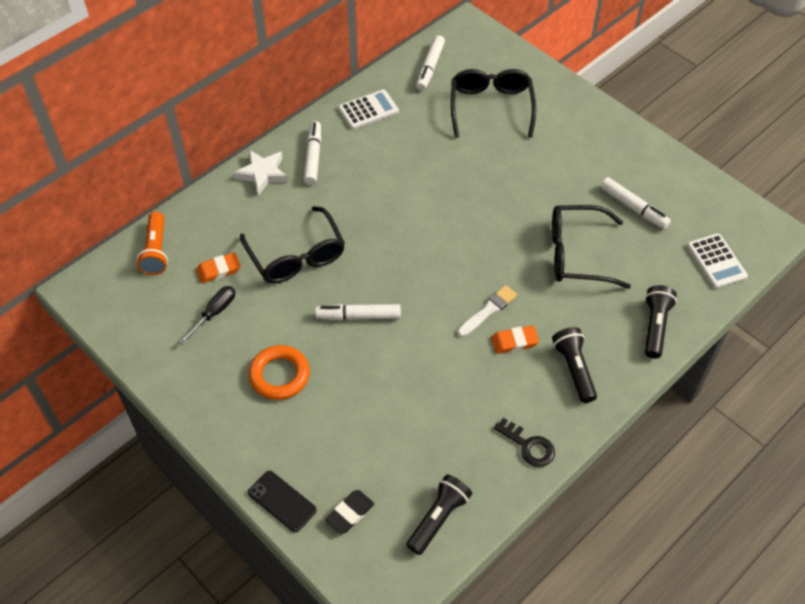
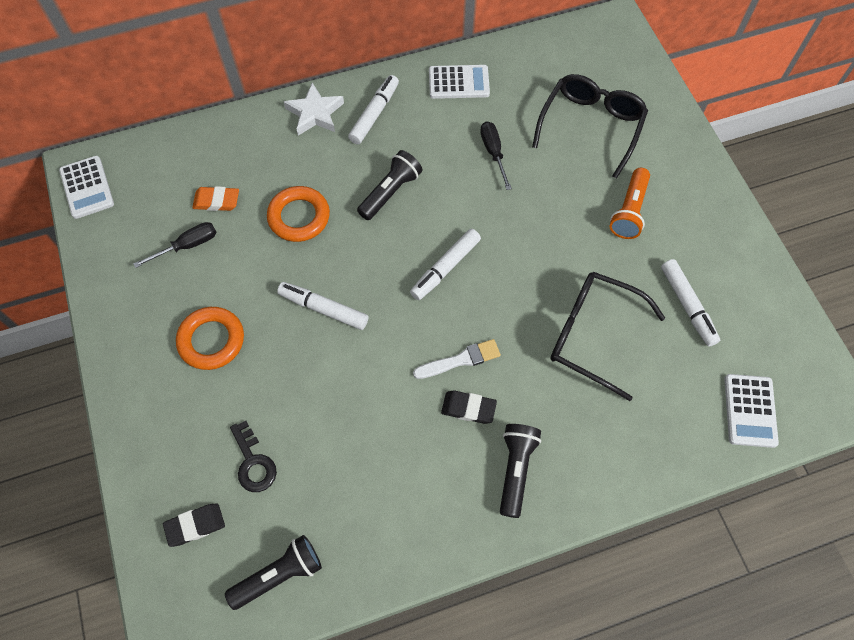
camera: 25 degrees right, 10 degrees up
orange flashlight [137,212,168,275] -> orange flashlight moved to [610,168,650,239]
black glasses [240,206,345,284] -> orange ring [267,186,330,242]
black phone [248,471,316,533] -> none
white marker [416,35,445,91] -> white marker moved to [410,229,481,300]
orange eraser [491,326,539,354] -> black eraser [441,390,497,424]
black key [494,418,555,467] -> black key moved to [230,421,277,492]
black flashlight [645,285,677,359] -> black flashlight moved to [357,150,422,220]
none -> white calculator [59,156,114,219]
none -> black screwdriver [480,121,512,190]

